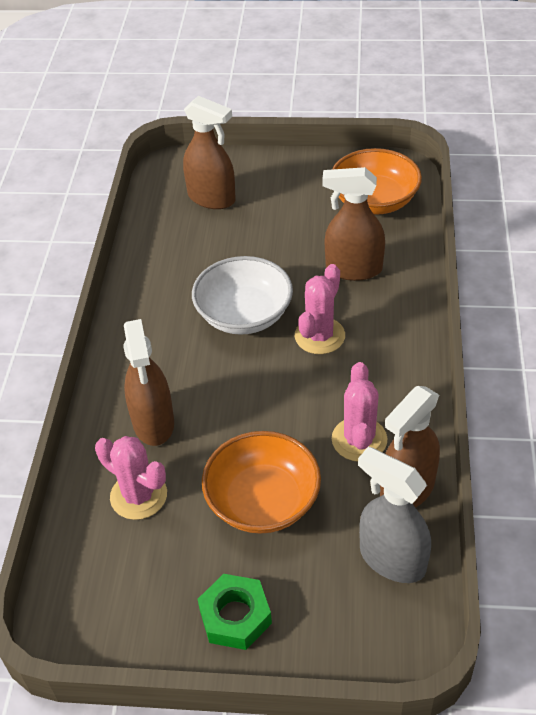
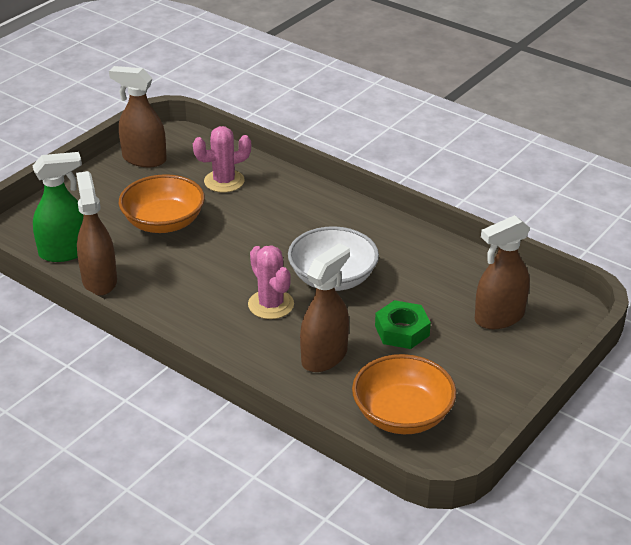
camera: 120 degrees right, 10 degrees down
brown spray bottle [123,319,174,446] -> brown spray bottle moved to [109,66,167,167]
green nut [198,574,272,650] -> green nut moved to [375,300,431,349]
pink cactus [332,362,388,461] -> none
grey spray bottle [358,447,431,583] -> green spray bottle [33,152,83,262]

